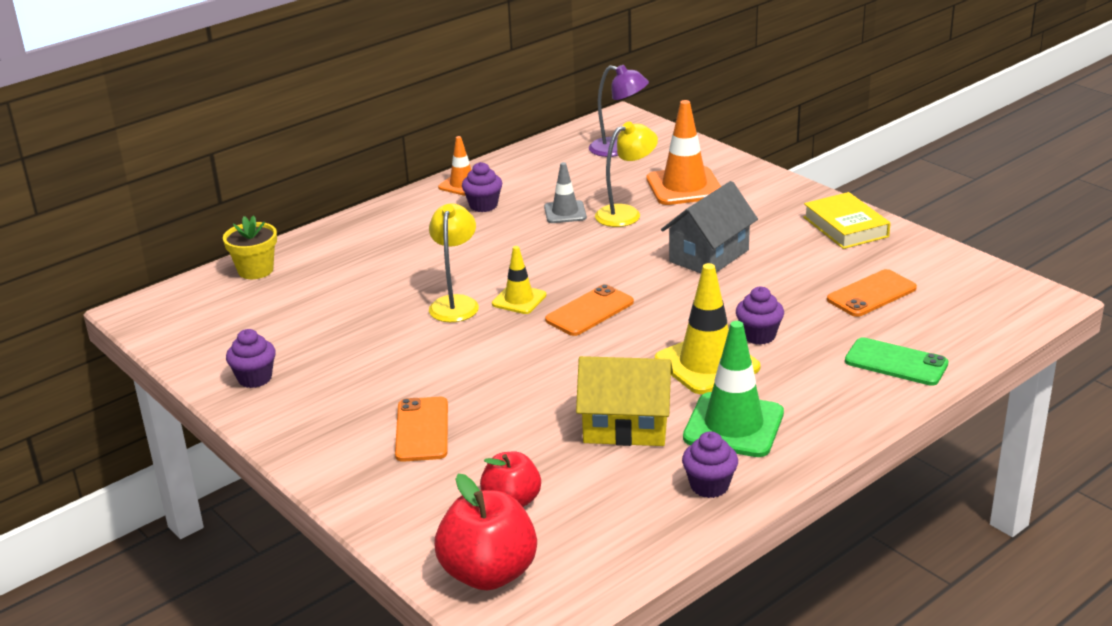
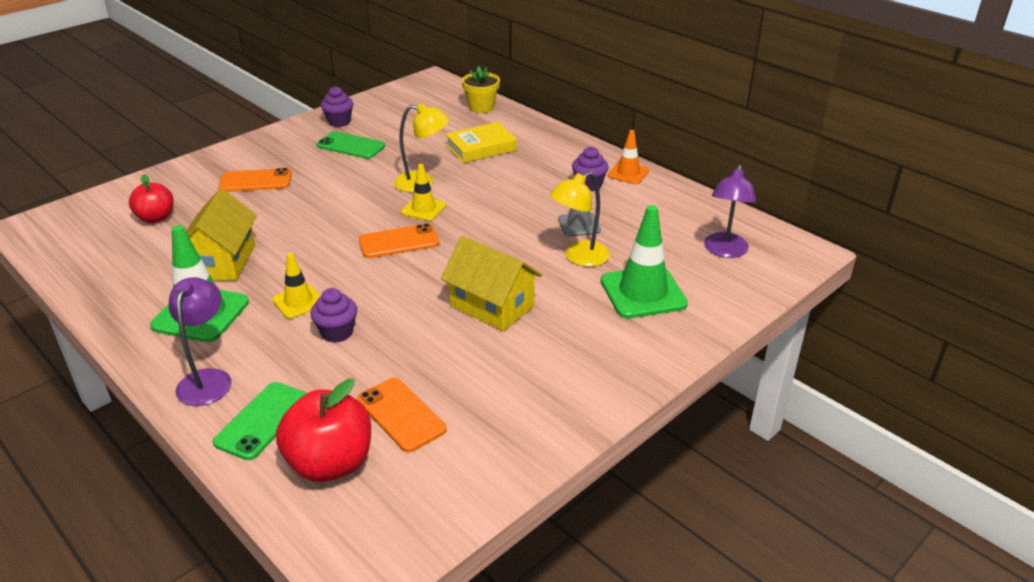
camera: 85 degrees right, 5 degrees up
red apple [434,474,537,590] -> red apple moved to [276,379,371,482]
orange phone [545,284,634,336] -> orange phone turned 60 degrees counterclockwise [359,223,439,258]
yellow lamp [595,122,658,227] -> yellow lamp turned 90 degrees clockwise [550,172,610,267]
orange traffic cone [646,100,721,205] -> green traffic cone [601,205,688,318]
yellow traffic cone [655,263,760,394] -> yellow traffic cone [272,252,320,319], size x0.58
grey house [661,181,758,273] -> yellow house [441,236,542,332]
purple cupcake [682,432,738,498] -> none
yellow book [803,192,891,249] -> yellow book moved to [446,122,517,163]
none -> purple lamp [169,277,232,406]
none -> green phone [316,131,385,159]

